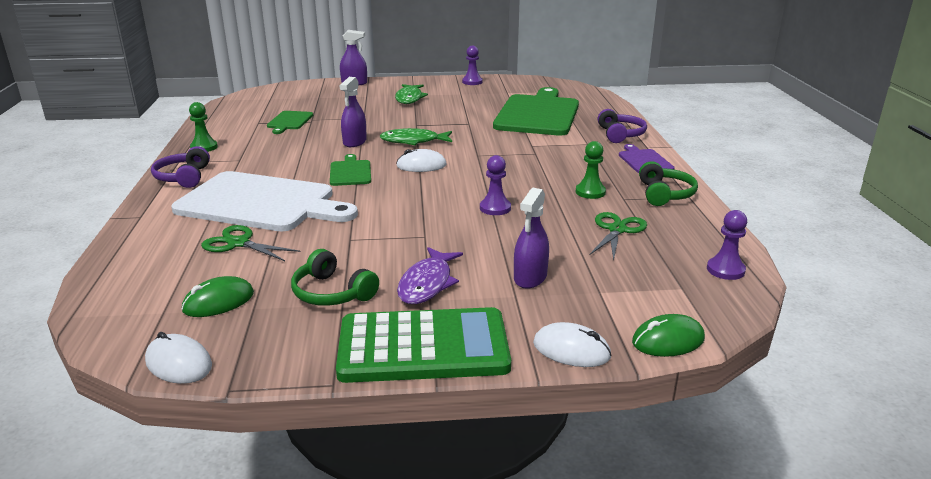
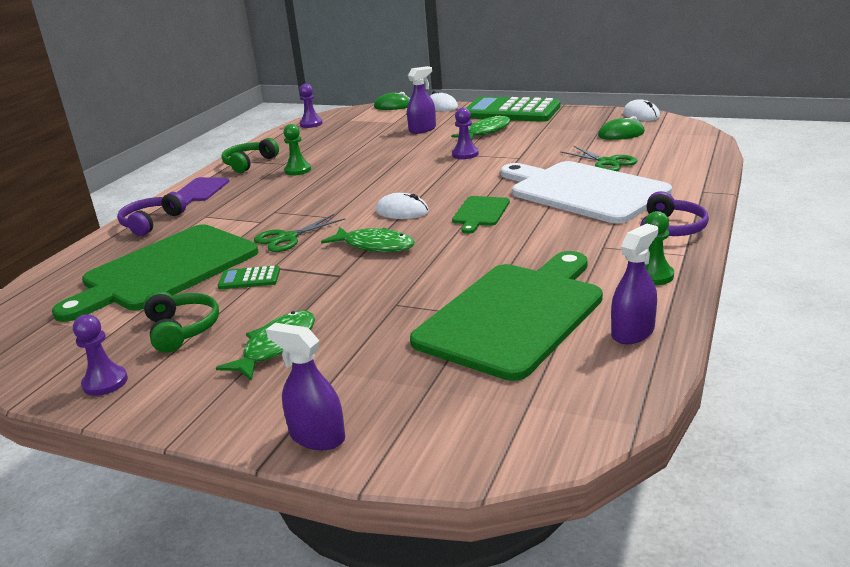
camera: 150 degrees left, 0 degrees up
green cutting board [267,111,313,134] -> green cutting board [410,251,603,381], size x2.21
green headphones [291,249,379,306] -> green headphones moved to [143,291,219,353]
purple spray bottle [340,77,367,147] -> purple spray bottle moved to [611,224,658,344]
purple fish [397,247,463,304] -> green fish [451,115,511,141]
purple pawn [480,155,511,215] -> purple pawn moved to [452,108,479,159]
green scissors [590,212,647,261] -> green scissors moved to [254,214,346,252]
none -> green calculator [218,265,280,289]

